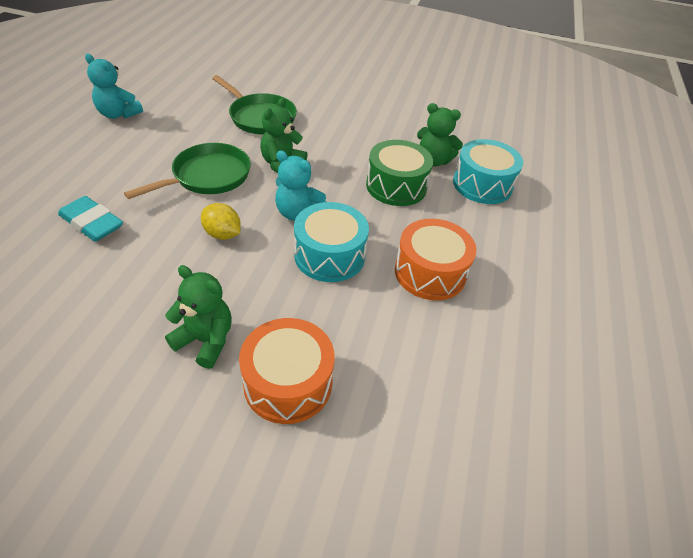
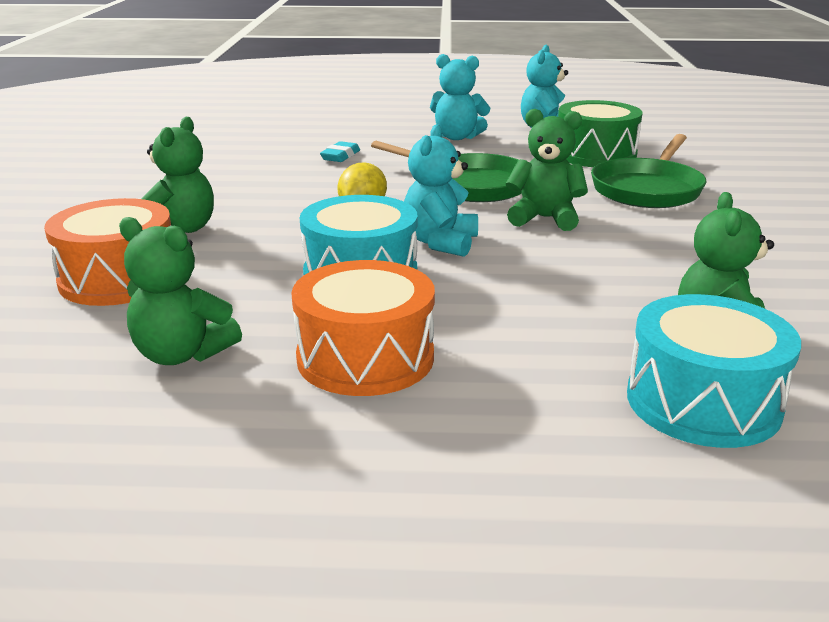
camera: 80 degrees right, 20 degrees down
turquoise eraser [58,196,123,242] -> turquoise eraser [320,141,360,162], size x0.60
green drum [366,140,433,206] -> green drum moved to [558,100,643,167]
none -> green teddy bear [119,217,242,365]
none -> turquoise teddy bear [430,54,490,140]

